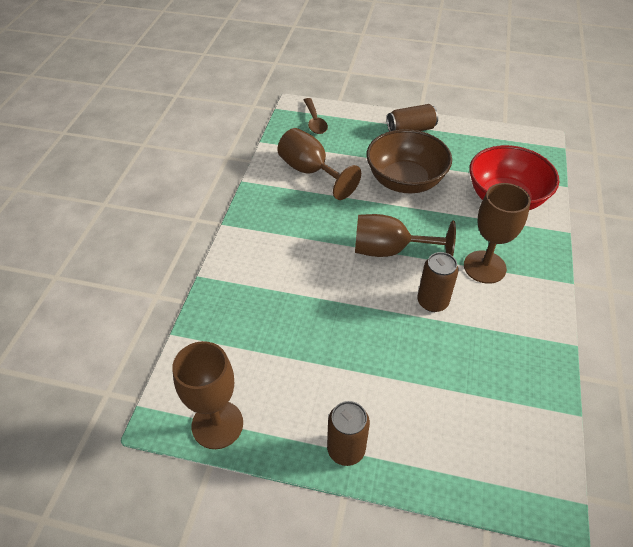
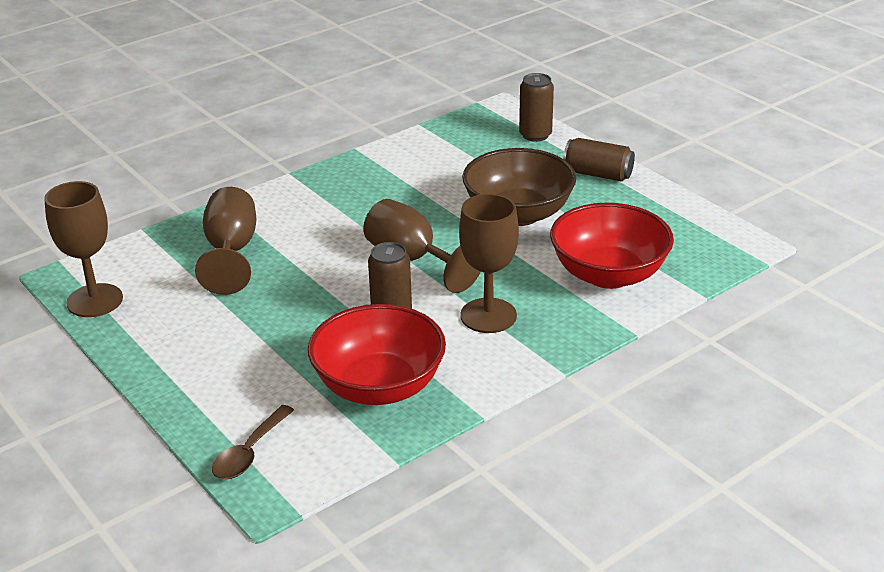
camera: 40 degrees right, 15 degrees down
brown goblet [277,128,361,200] -> brown goblet moved to [195,187,256,295]
brown spoon [304,98,328,134] -> brown spoon moved to [212,405,294,479]
brown can [327,401,370,466] -> brown can moved to [519,73,554,142]
none -> red bowl [308,304,446,405]

